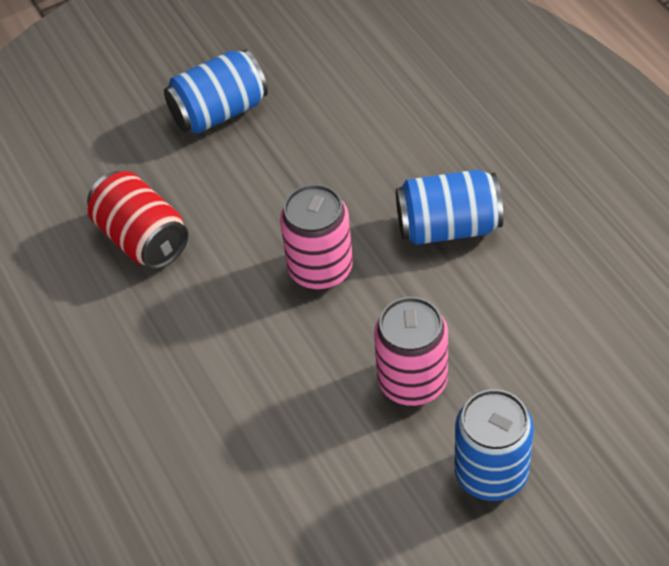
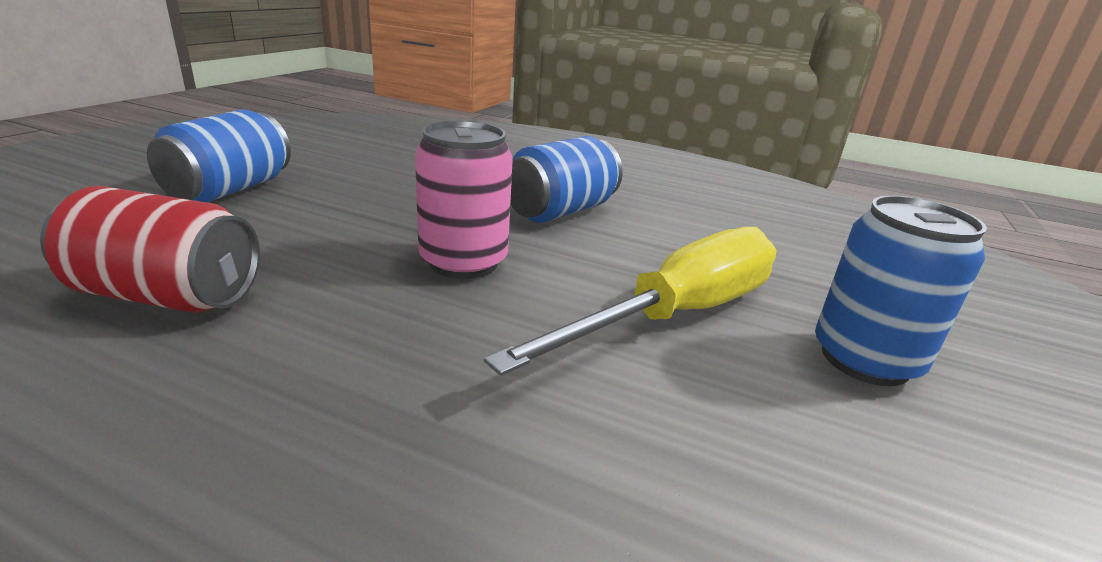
camera: 45 degrees left, 25 degrees down
pink can [374,297,448,406] -> yellow screwdriver [484,227,777,376]

